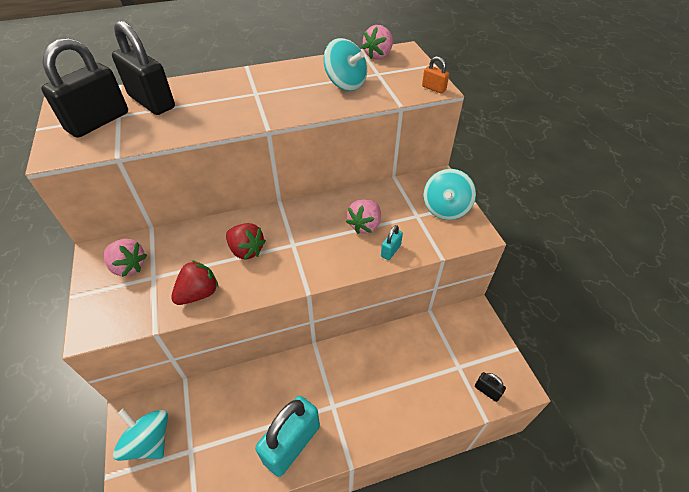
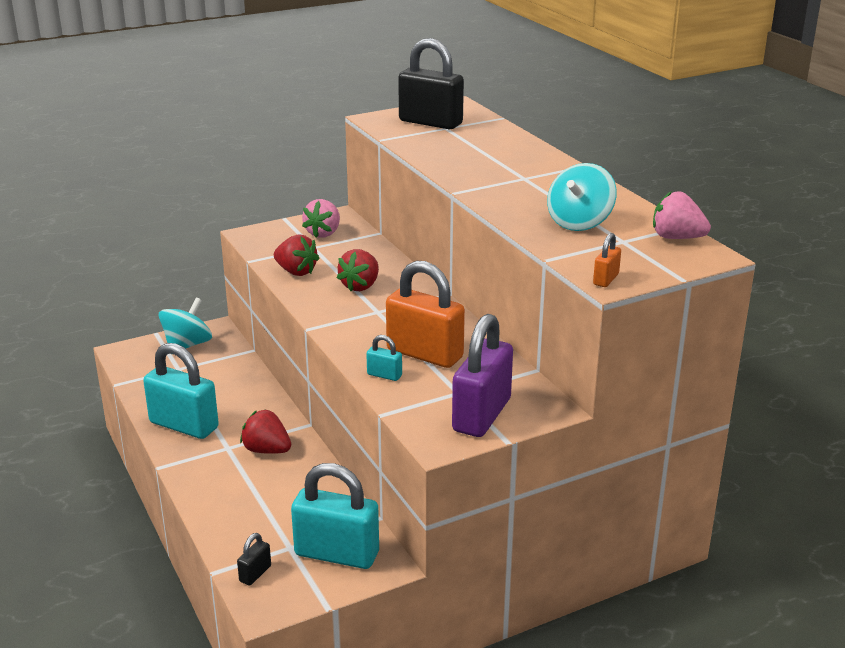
camera: 80 degrees right, 20 degrees down
black padlock [112,21,175,115] -> none
pink strawberry [346,199,381,234] -> orange padlock [386,261,465,368]
turquoise spinning top [423,169,476,220] -> purple padlock [452,314,513,437]
none -> red strawberry [240,409,291,454]
none -> turquoise padlock [291,463,379,569]

